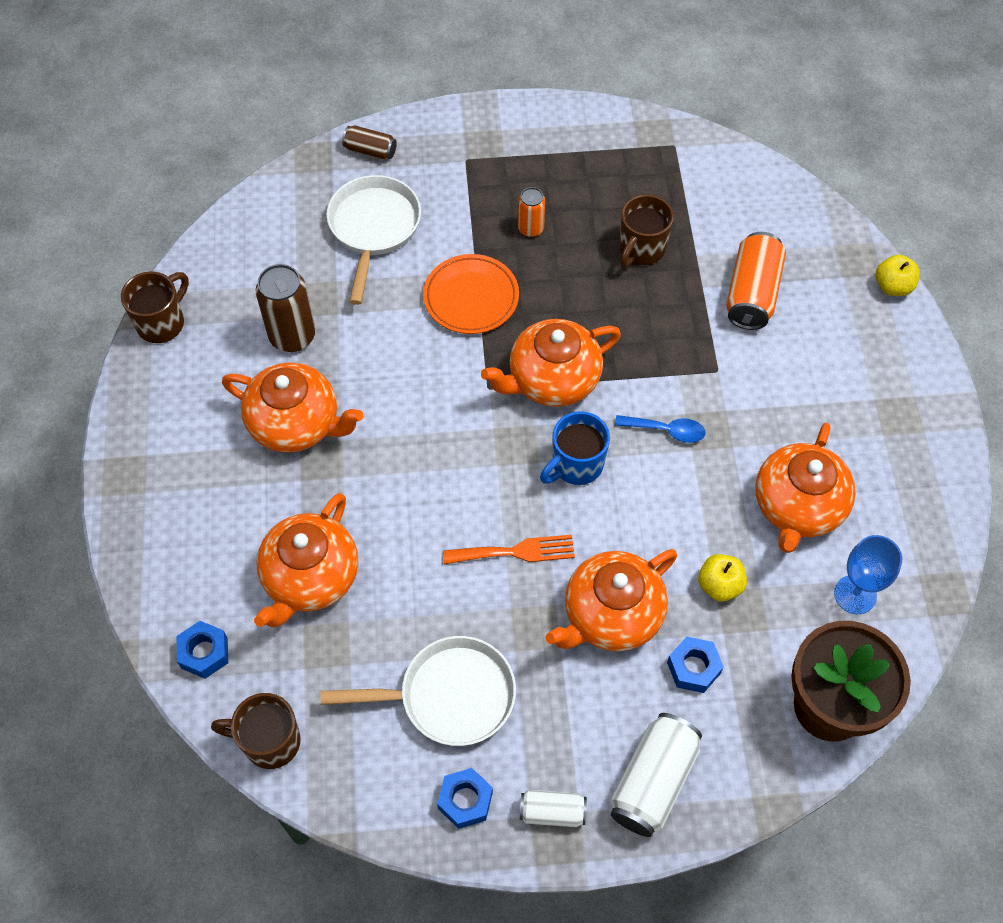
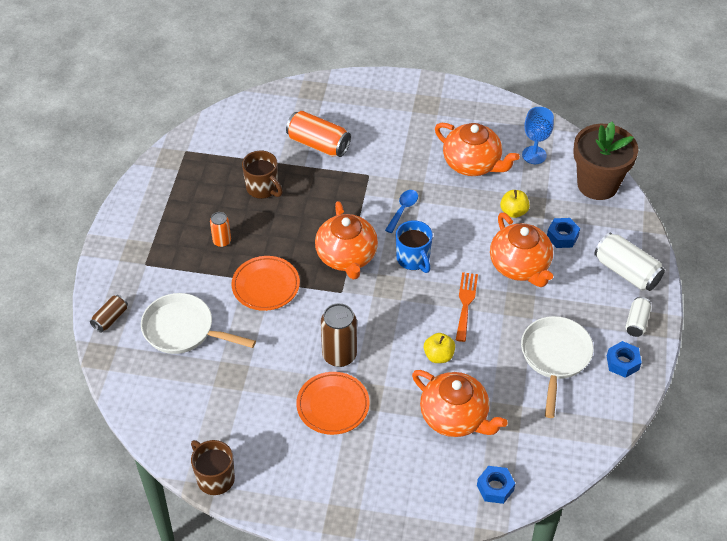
camera: 75 degrees left, 10 degrees down
brown mug [211,693,301,769] -> none
orange teapot [222,362,363,453] -> orange plate [296,372,370,435]
brown can [255,264,315,352] -> brown can moved to [321,303,357,367]
yellow apple [876,255,920,296] -> yellow apple moved to [424,333,455,363]

